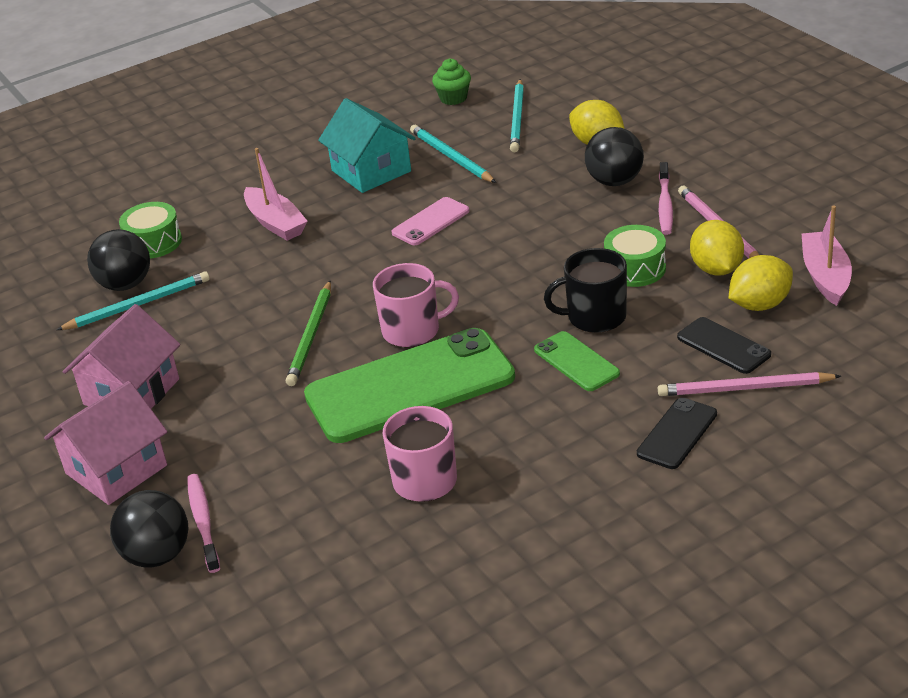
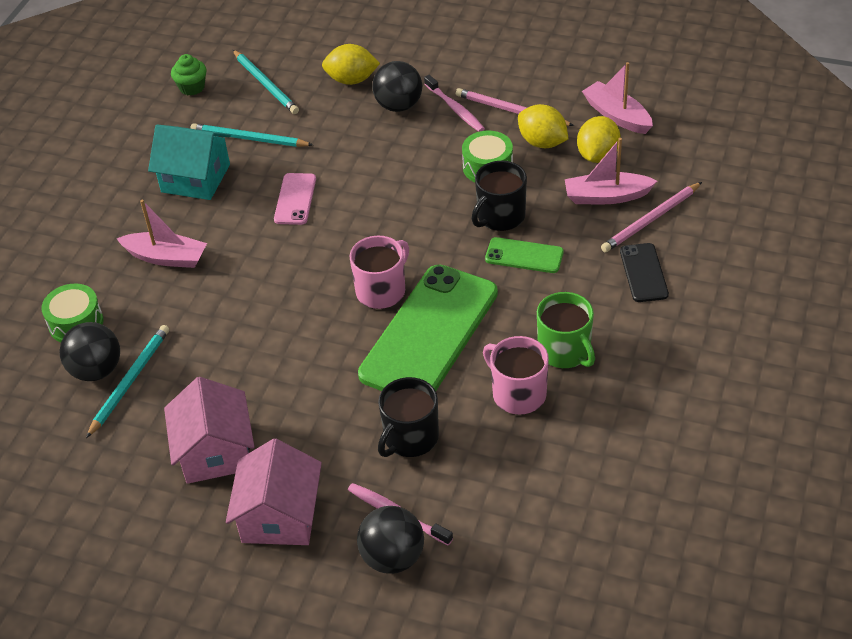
camera: 40 degrees left, 10 degrees up
green pencil [286,280,331,386] -> none
black phone [677,317,771,374] -> pink boat [565,138,657,204]
none -> black mug [378,377,439,457]
none -> green mug [537,292,595,368]

